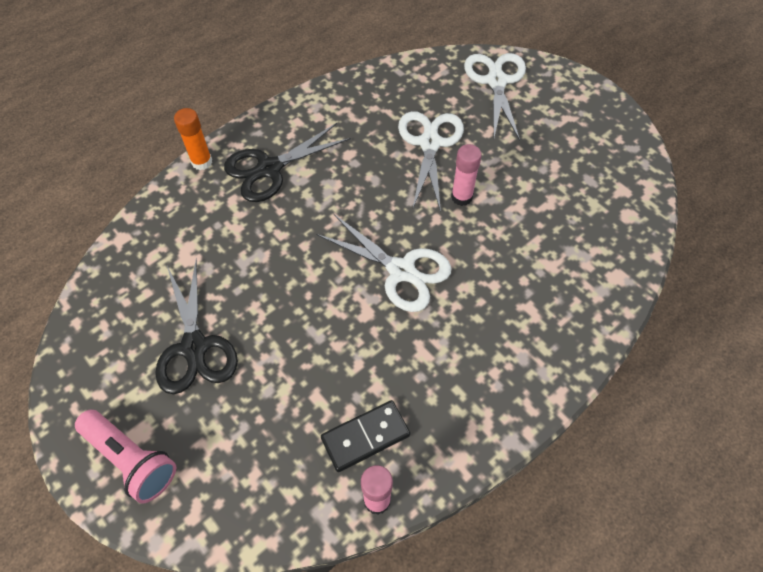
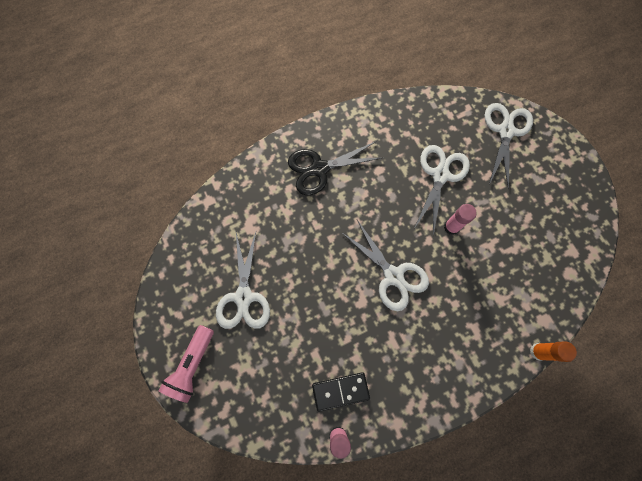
camera: 15 degrees right, 15 degrees up
pink flashlight [75,410,176,504] -> pink flashlight turned 60 degrees clockwise [159,325,214,403]
black scissors [155,258,238,394] -> white scissors [216,232,270,329]
orange glue stick [174,108,212,170] -> orange glue stick moved to [530,341,577,362]

